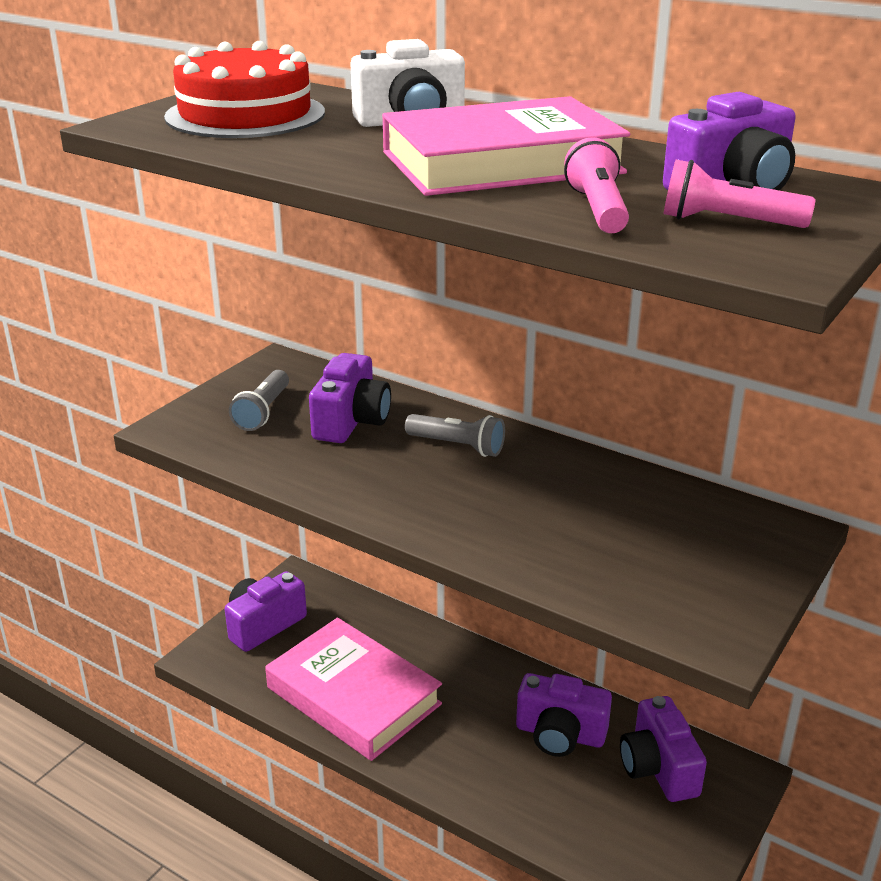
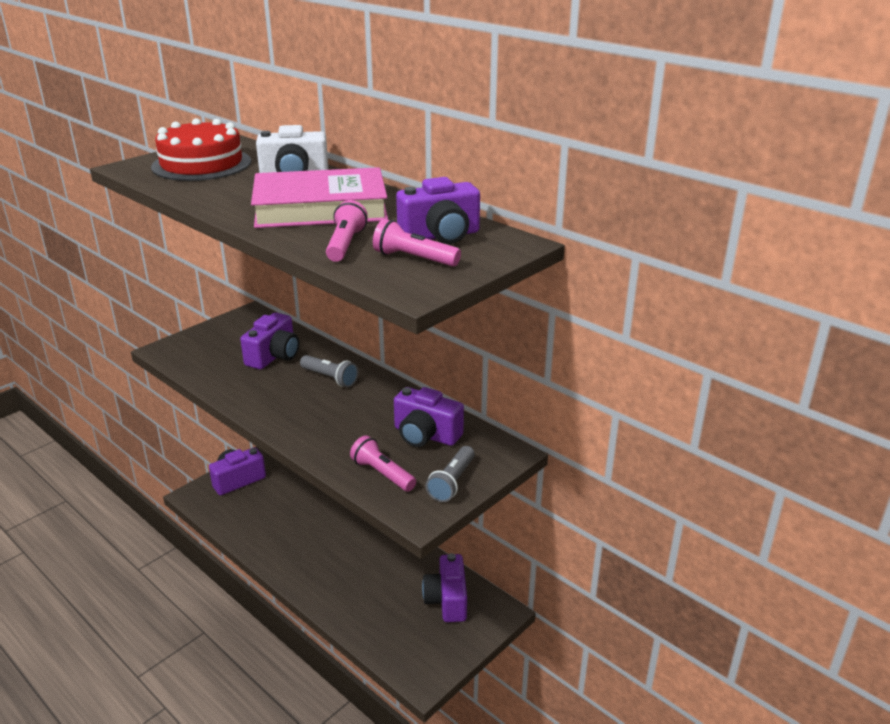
camera: 10 degrees right, 0 degrees up
grey flashlight [229,370,289,431] -> grey flashlight moved to [426,446,475,502]
pink book [265,618,442,761] -> none
purple camera [516,673,612,757] -> purple camera moved to [394,387,464,447]
none -> pink flashlight [350,435,416,492]

